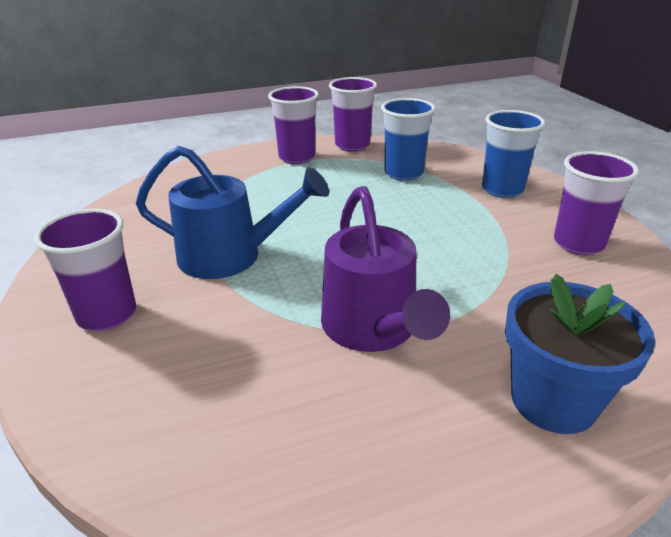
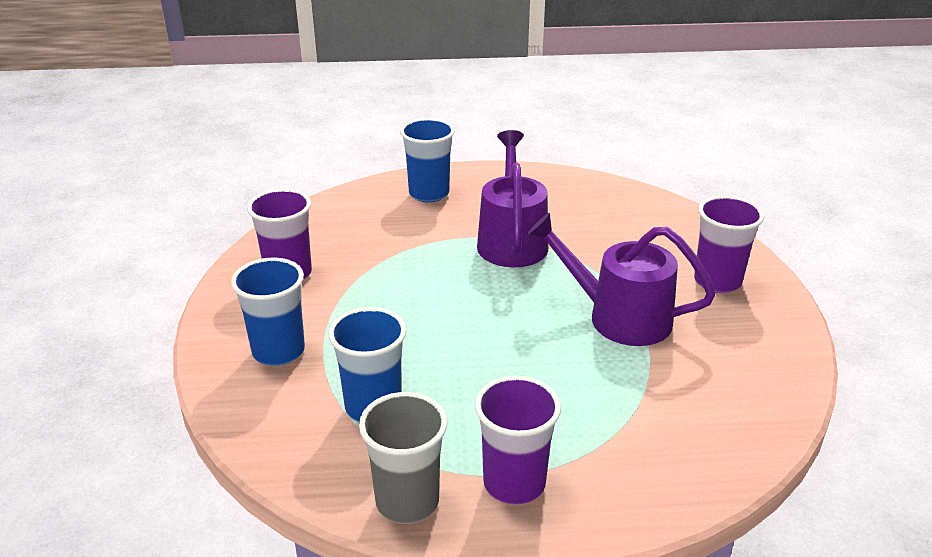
camera: 165 degrees left, 0 degrees up
blue watering can [136,146,329,279] -> purple watering can [527,213,716,346]
purple cup [329,77,377,152] -> grey cup [359,392,447,524]
blue flower pot [505,274,655,434] -> blue cup [400,118,455,202]

